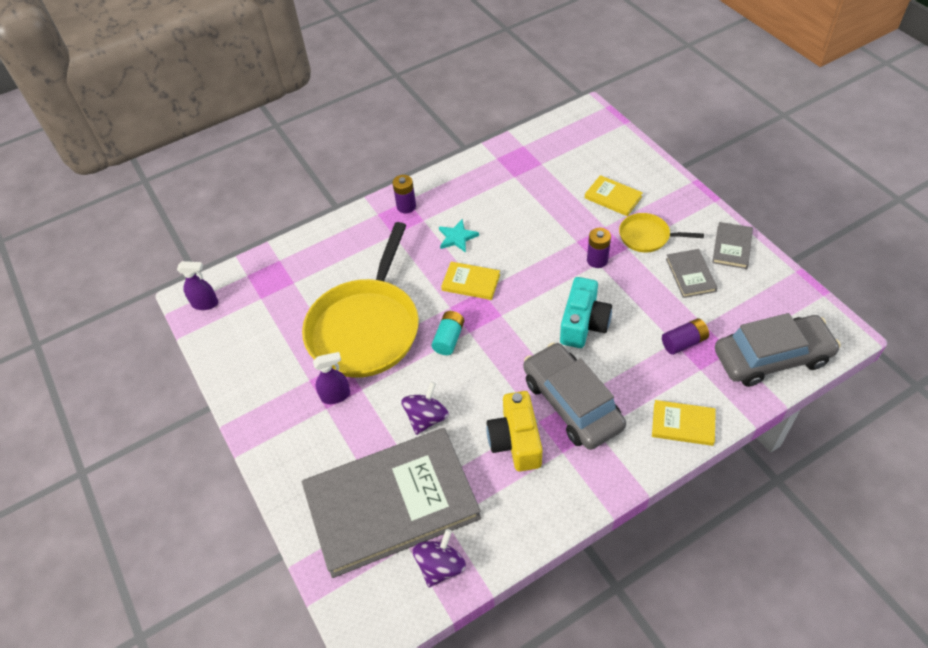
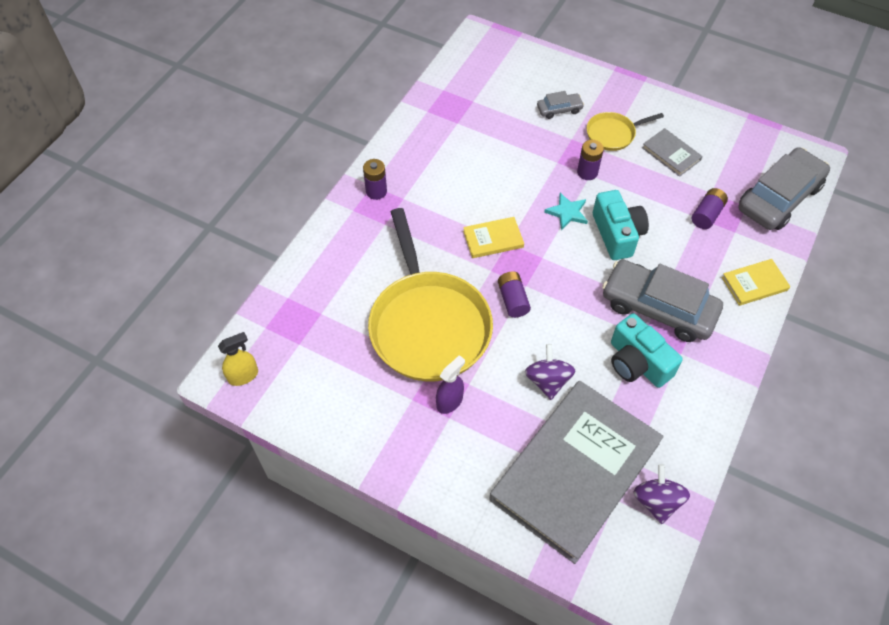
camera: 35 degrees left, 5 degrees up
purple spray bottle [177,261,218,310] -> yellow spray bottle [218,332,258,386]
turquoise battery [432,311,464,355] -> purple battery [498,271,531,318]
turquoise star [439,219,479,253] -> turquoise star moved to [544,193,588,230]
yellow camera [487,391,542,472] -> turquoise camera [611,313,683,388]
yellow book [585,175,643,216] -> grey car [537,91,584,119]
grey book [712,222,753,269] -> none

